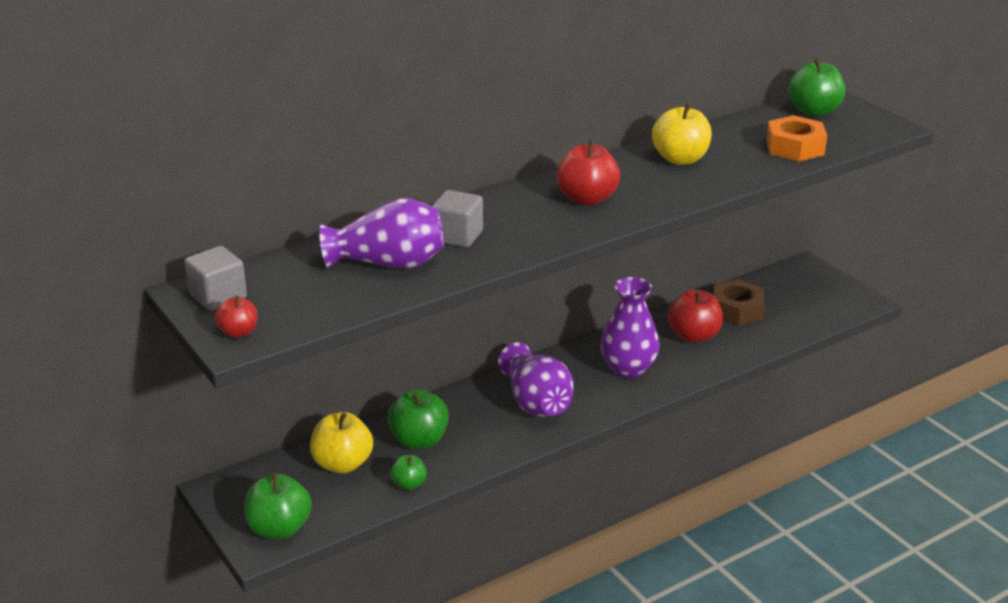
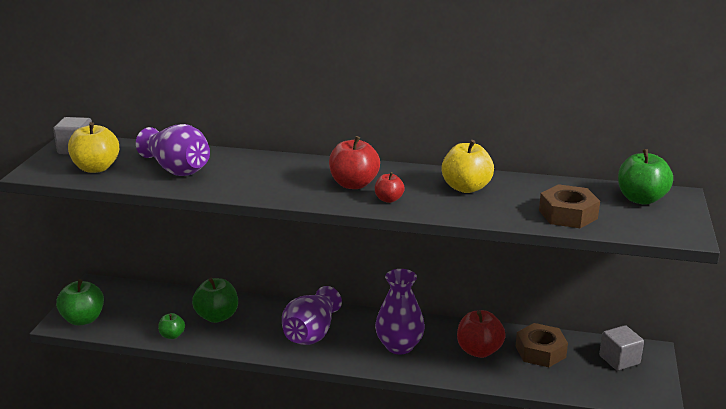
camera: 45 degrees right, 5 degrees down
red apple [215,296,258,338] -> red apple moved to [375,172,405,203]
yellow apple [310,412,373,474] -> yellow apple moved to [68,122,119,173]
grey cube [432,190,483,248] -> grey cube moved to [599,325,644,371]
orange nut [766,115,827,161] -> brown nut [539,184,600,228]

